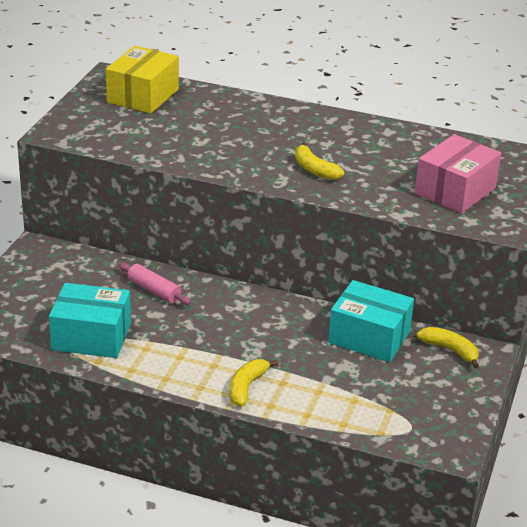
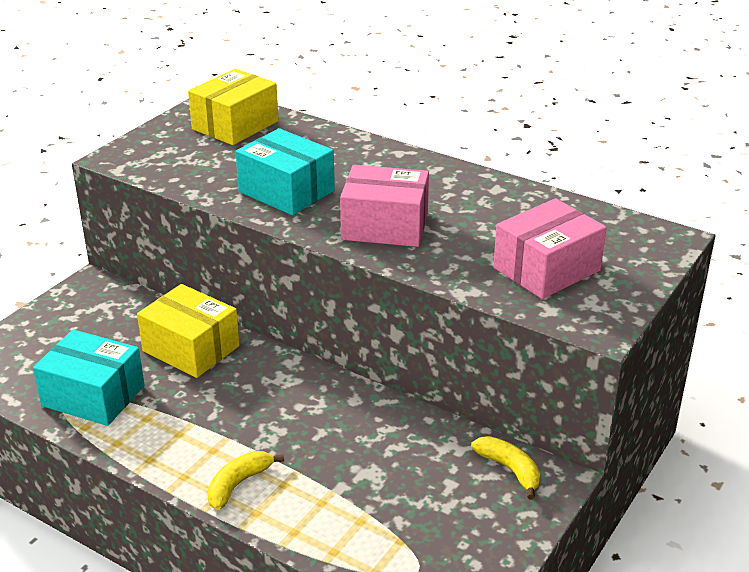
camera: 15 degrees right, 0 degrees up
pink rolling pin [119,262,191,305] -> yellow box [137,284,240,378]
yellow banana [295,142,344,180] -> pink box [340,165,429,247]
turquoise box [328,280,414,362] -> turquoise box moved to [235,128,335,215]

